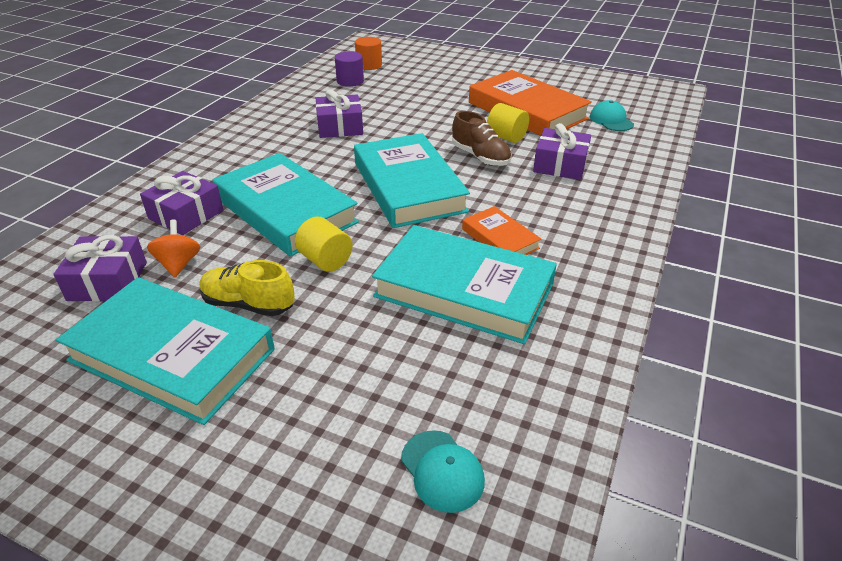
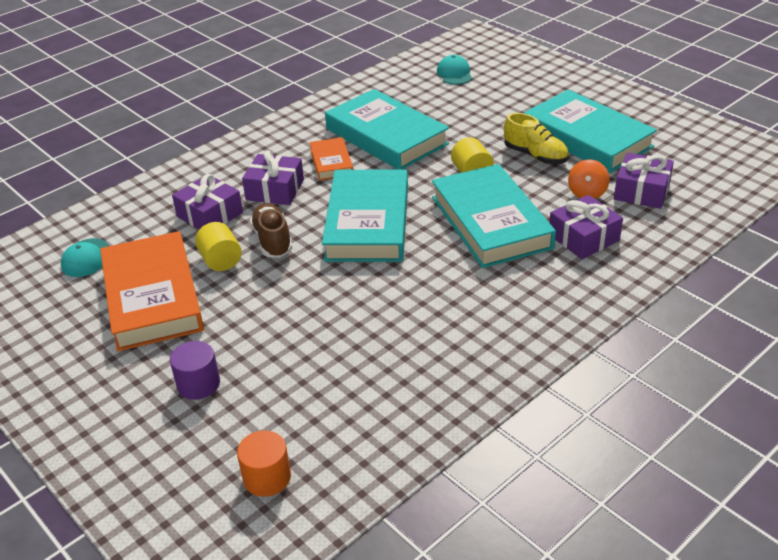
camera: 155 degrees left, 0 degrees up
purple gift [316,90,363,138] -> purple gift moved to [242,150,304,205]
purple cylinder [335,51,364,87] -> purple cylinder moved to [170,341,220,400]

